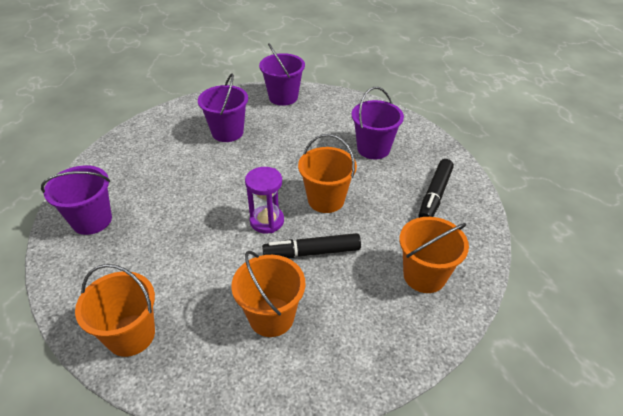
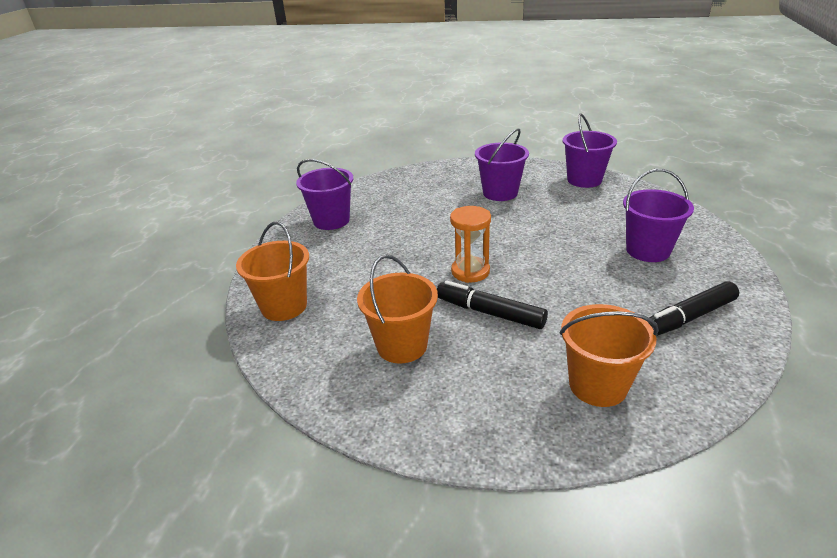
camera: 40 degrees right, 10 degrees down
purple hourglass [245,167,284,233] -> orange hourglass [450,206,491,283]
orange bucket [298,134,357,213] -> none

